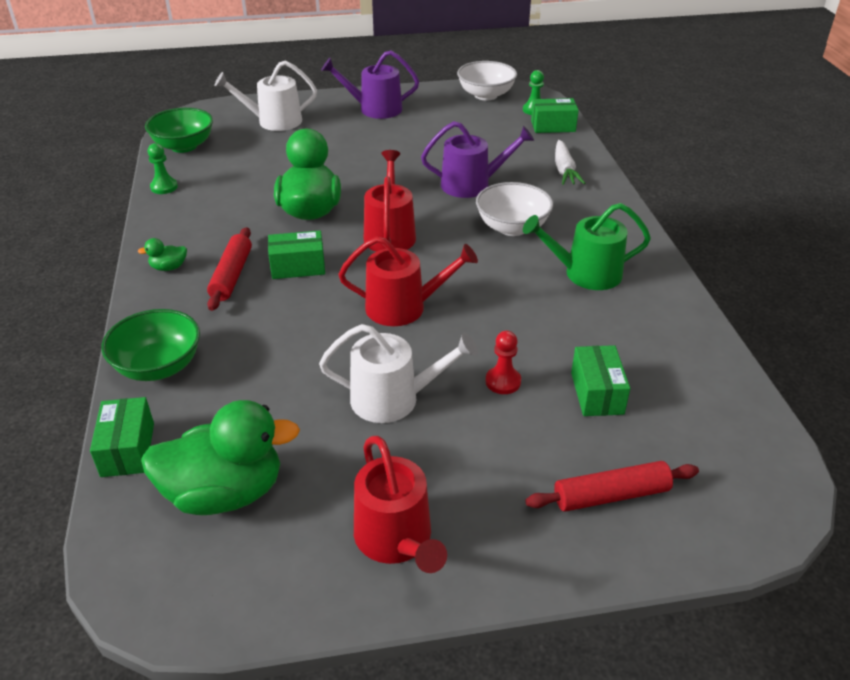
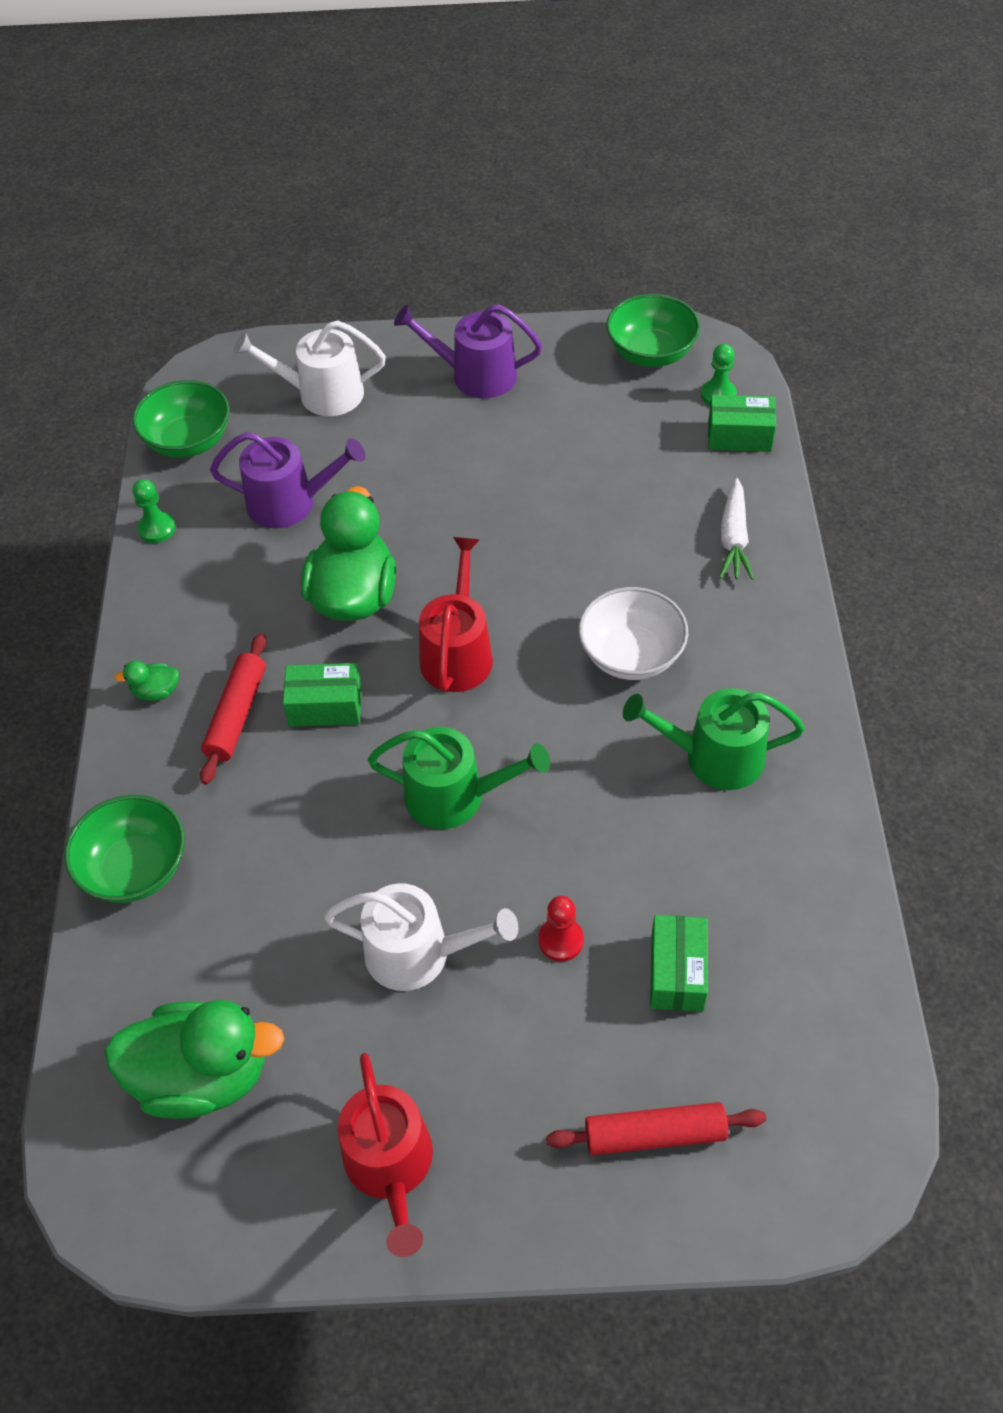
camera: 10 degrees right, 15 degrees up
green box [90,397,154,477] -> none
red watering can [339,236,478,326] -> green watering can [368,727,550,829]
purple watering can [421,121,534,198] -> purple watering can moved to [210,432,365,528]
white bowl [457,61,517,101] -> green bowl [606,294,700,367]

